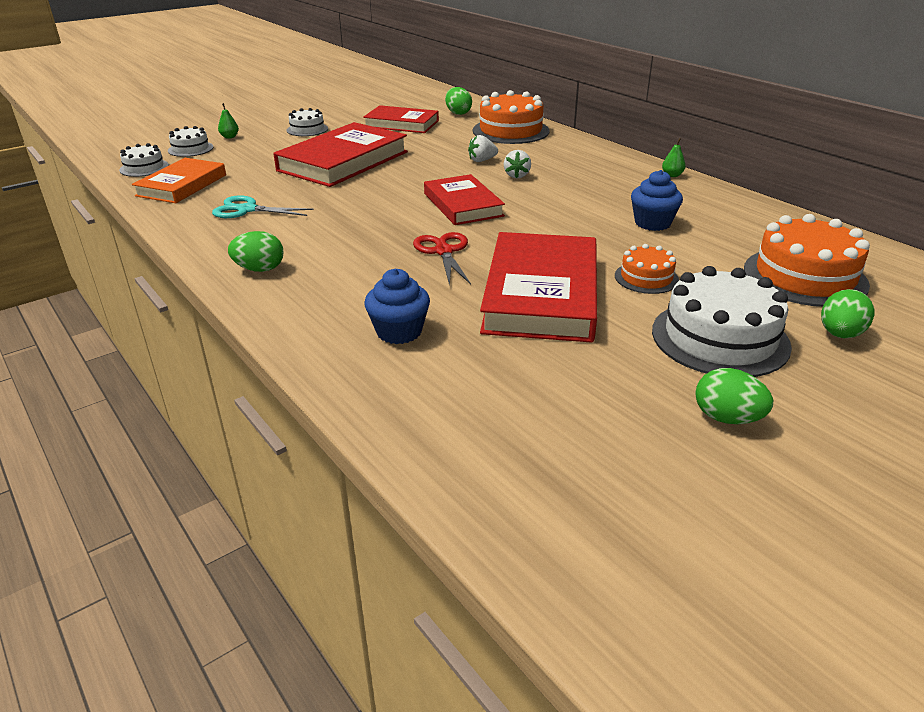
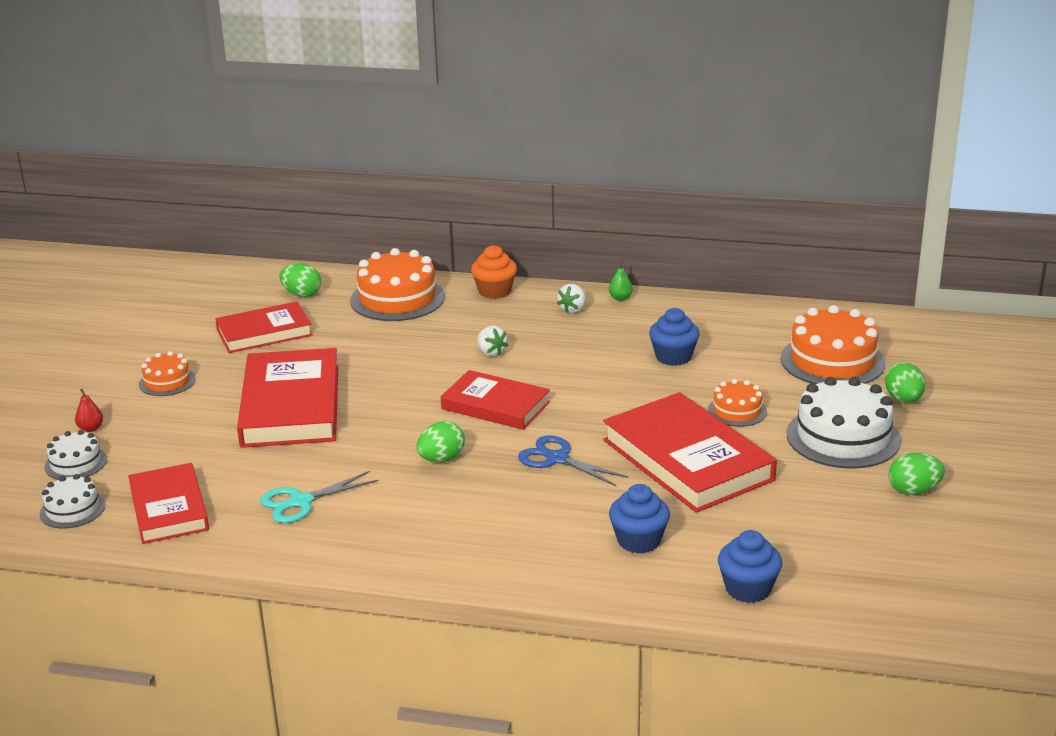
camera: 40 degrees left, 5 degrees down
orange book [132,158,226,203] -> red book [128,463,209,544]
green pear [218,103,239,139] -> red pear [75,389,103,432]
green egg [228,231,283,272] -> green egg moved to [417,421,465,462]
white cake [287,108,328,136] -> orange cake [139,351,196,396]
red scissors [413,232,471,286] -> blue scissors [518,435,628,486]
white strawberry [468,135,498,162] -> white strawberry moved to [557,284,586,313]
none -> orange cupcake [471,245,517,299]
none -> blue cupcake [718,530,782,603]

